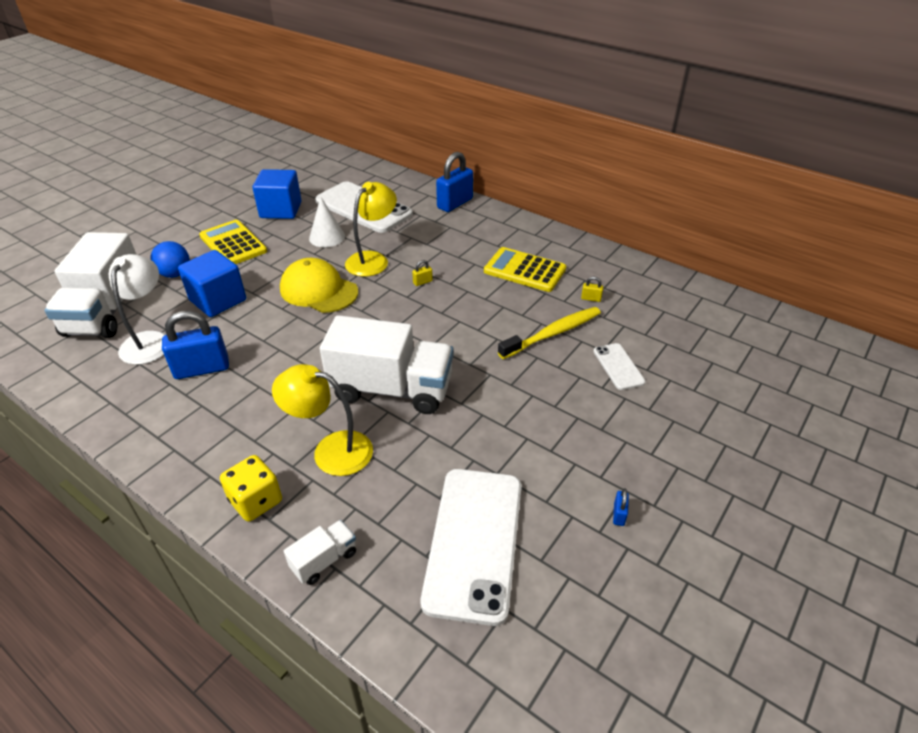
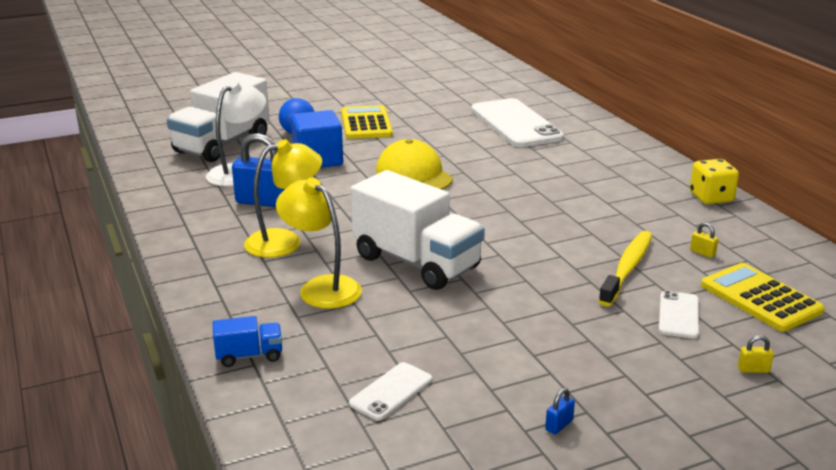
camera: 30 degrees right, 15 degrees down
yellow dice [220,455,282,522] -> yellow dice moved to [690,159,739,204]
blue cube [252,169,302,219] -> none
white truck [284,520,356,585] -> blue truck [213,316,282,367]
white cone [309,197,345,247] -> none
yellow lamp [345,182,397,277] -> yellow lamp moved to [244,139,322,258]
yellow padlock [412,260,433,286] -> yellow padlock moved to [738,335,774,373]
white phone [421,469,522,626] -> white phone [349,362,432,420], size x0.47
blue padlock [436,152,473,212] -> none
yellow calculator [484,247,566,292] -> yellow calculator moved to [701,263,825,332]
yellow toothbrush [498,307,601,359] -> yellow toothbrush turned 60 degrees counterclockwise [599,231,652,306]

